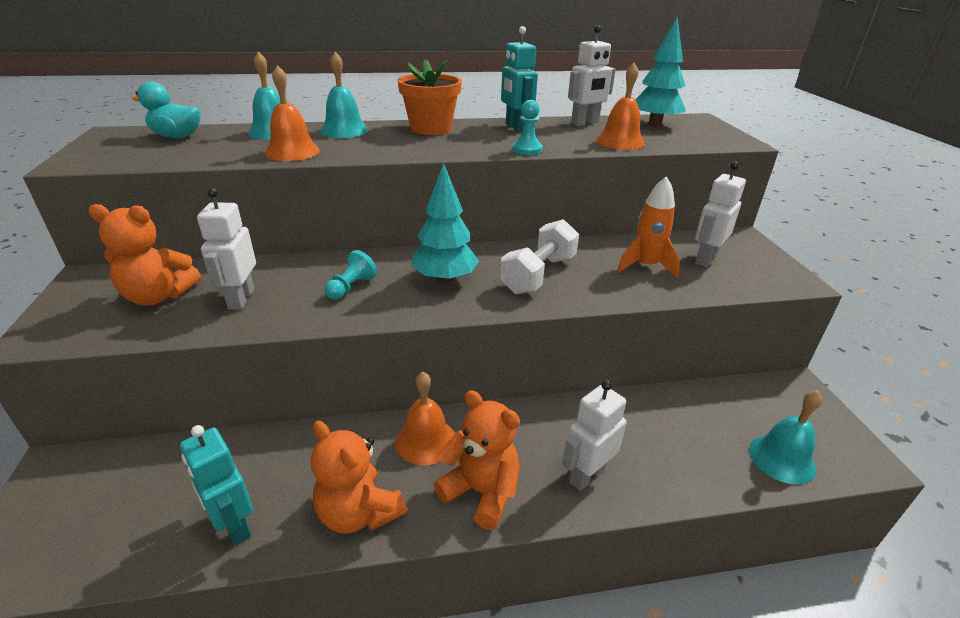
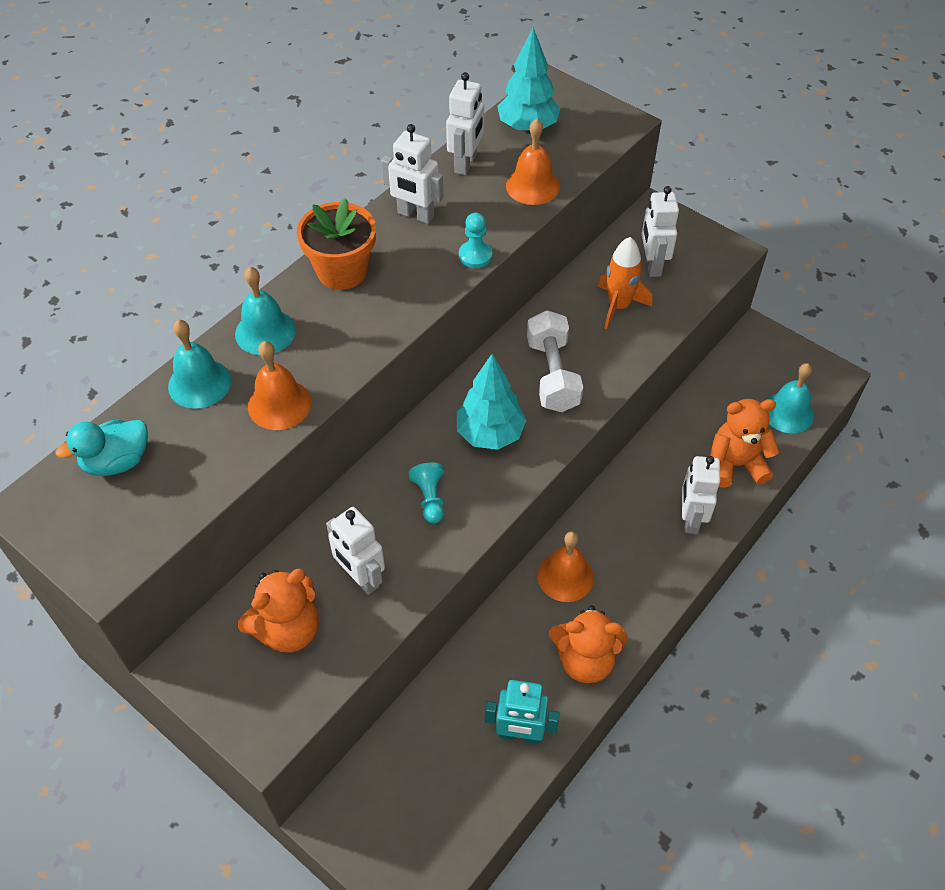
camera: 40 degrees left, 20 degrees up
orange teddy bear [434,390,520,530] -> orange teddy bear moved to [710,399,779,488]
turquoise robot [501,26,538,132] -> white robot [381,124,443,224]

